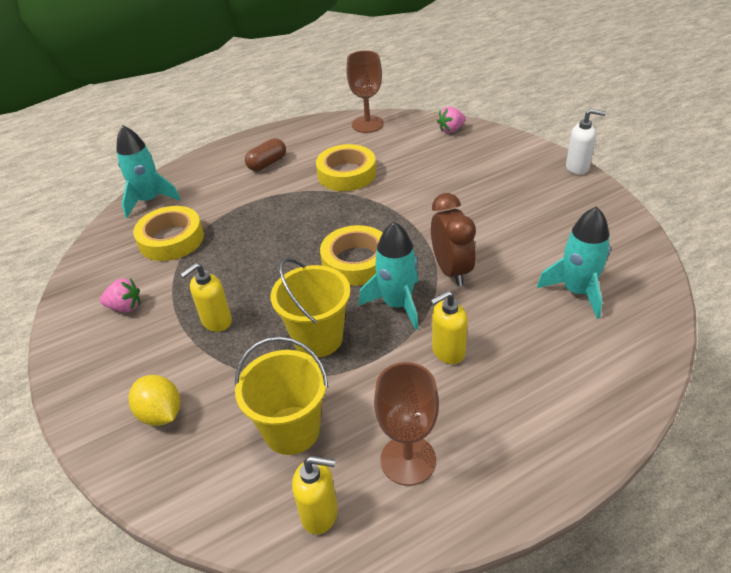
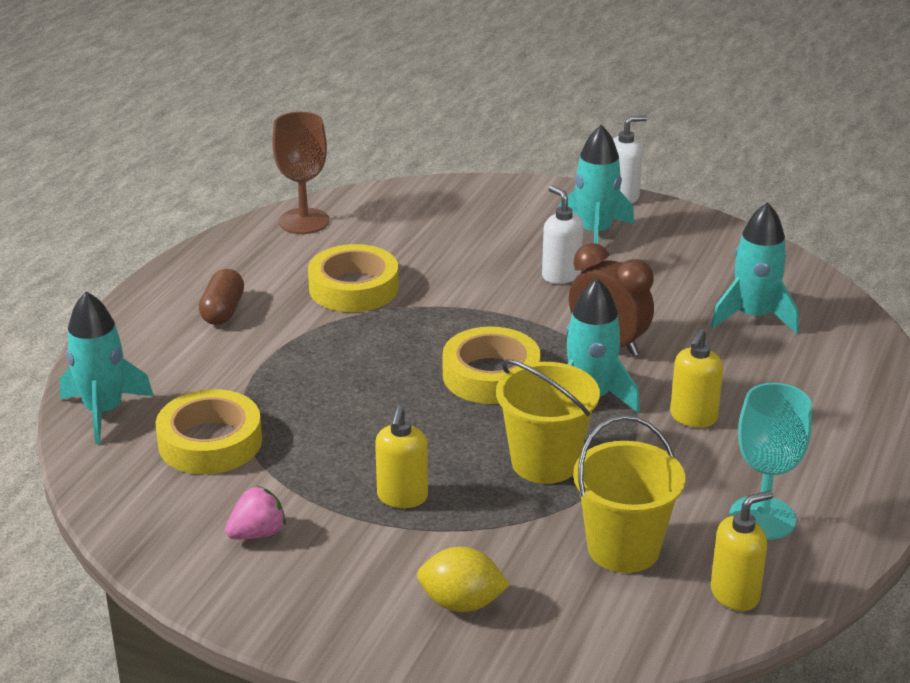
camera: 40 degrees left, 10 degrees down
brown goblet [374,362,439,486] -> turquoise goblet [729,383,812,540]
pink strawberry [437,106,466,133] -> none
none -> white soap dispenser [542,186,584,284]
none -> turquoise rocket [559,125,634,244]

